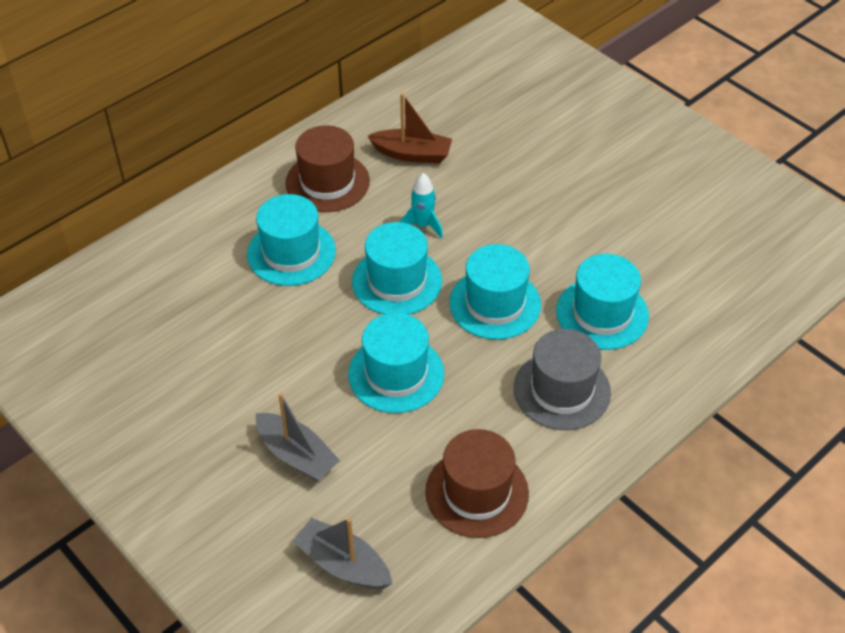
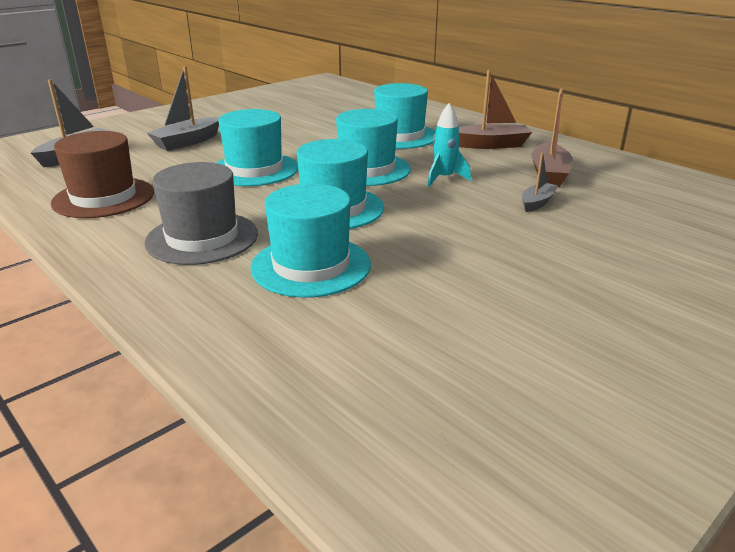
camera: 90 degrees right, 20 degrees down
brown hat [285,125,370,212] -> brown boat [459,70,532,149]
none -> grey boat [522,152,558,212]

